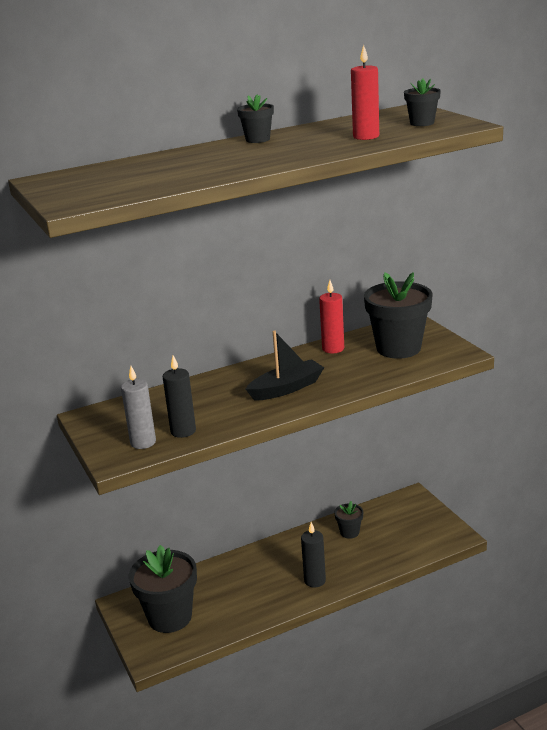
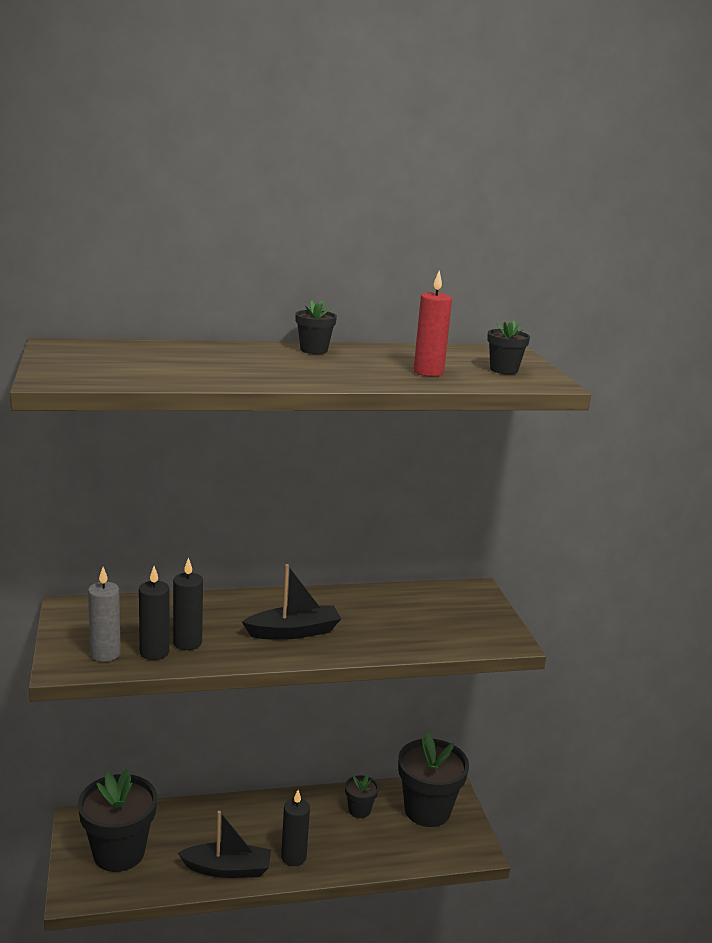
camera: 10 degrees right, 5 degrees down
red candle [319,280,344,353] -> none
black flower pot [364,272,432,359] -> black flower pot moved to [398,733,469,827]
none -> black candle [173,557,203,650]
none -> black boat [178,811,271,878]

